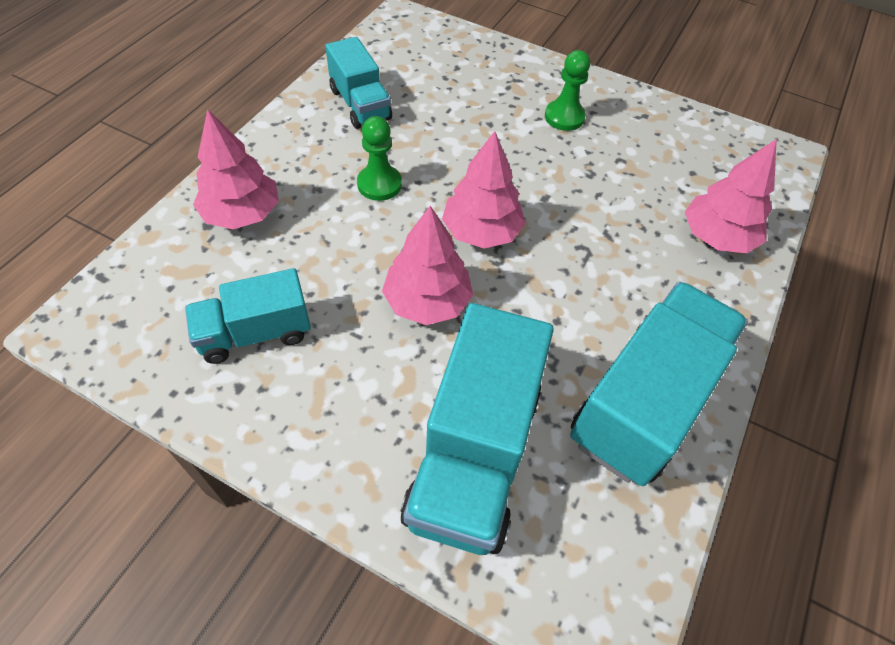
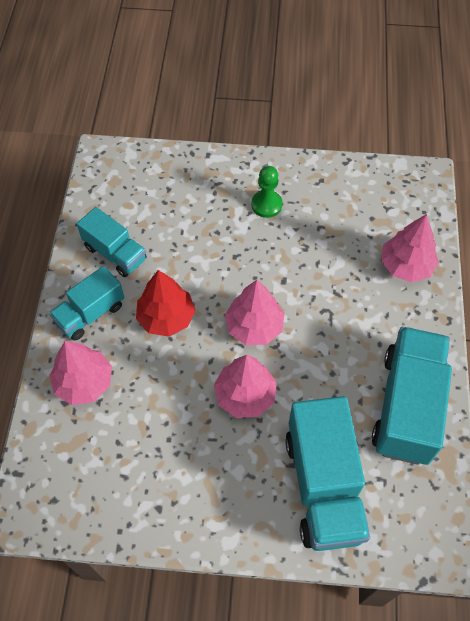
camera: 20 degrees left, 5 degrees up
turquoise truck [185,268,311,364] -> turquoise truck moved to [49,266,124,341]
green pawn [357,116,402,201] -> red tree [136,270,195,337]

